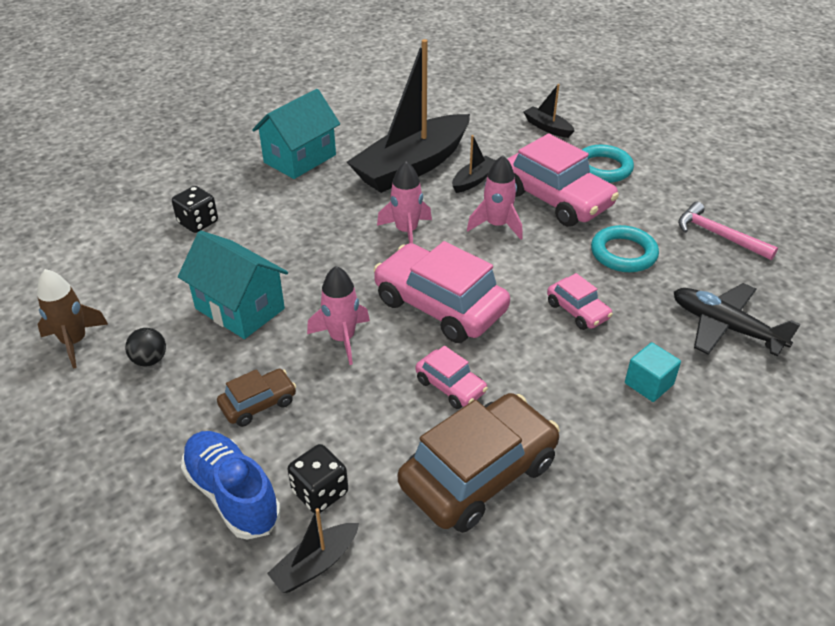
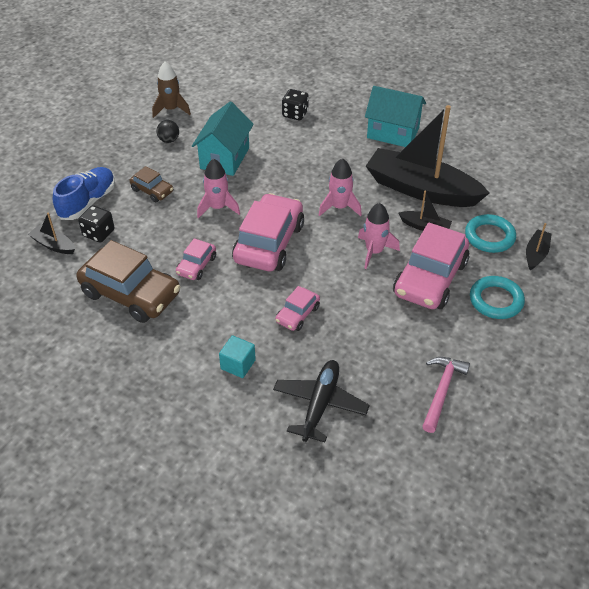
camera: 70 degrees right, 5 degrees up
turquoise ring [591,225,659,272] -> turquoise ring moved to [465,214,516,253]

